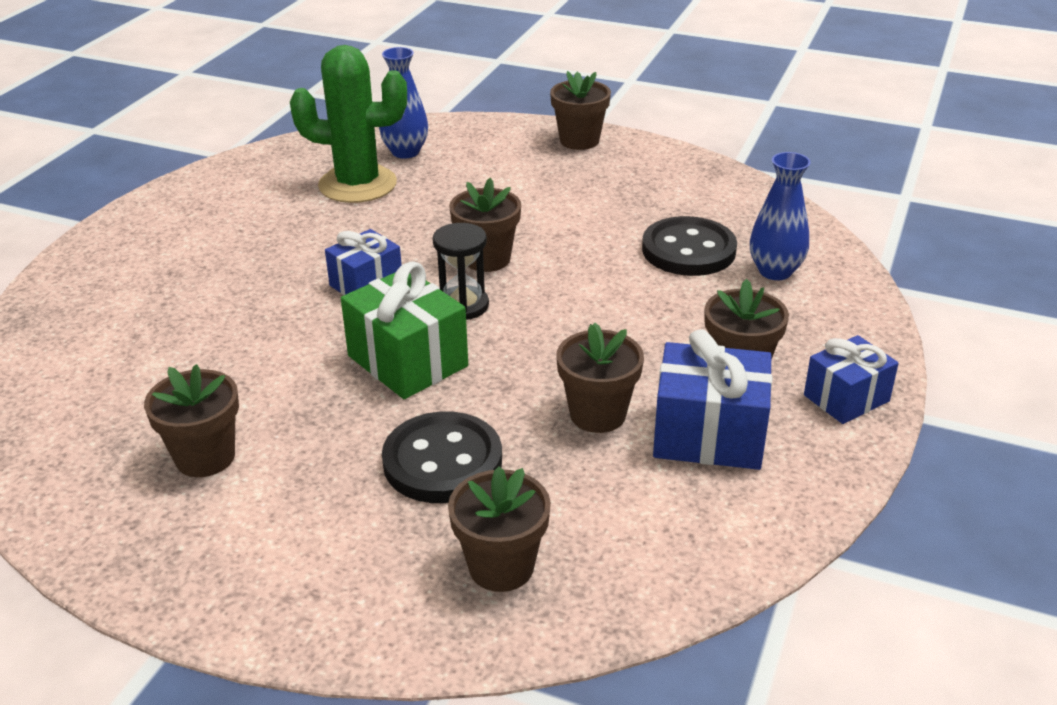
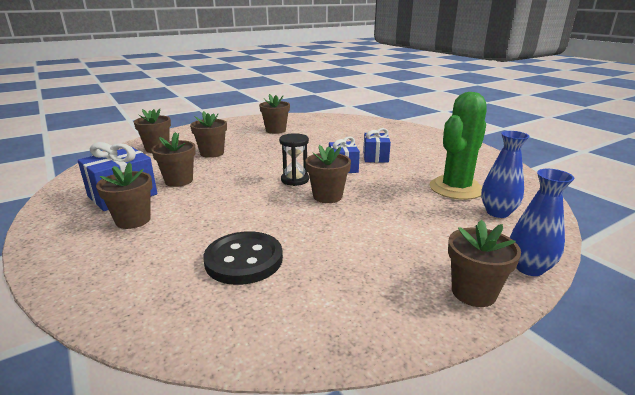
camera: 125 degrees right, 10 degrees down
green gift [341,261,468,399] -> none
black button [382,411,502,503] -> brown flower pot [190,111,227,158]
blue vase [750,152,811,280] -> blue vase moved to [510,169,574,276]
blue gift [804,335,899,424] -> blue gift moved to [363,128,391,163]

